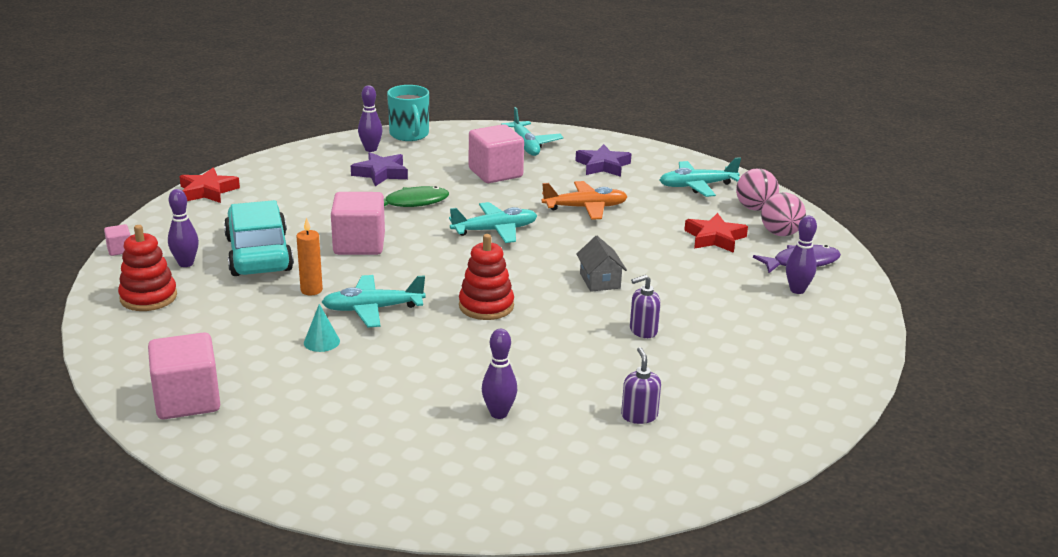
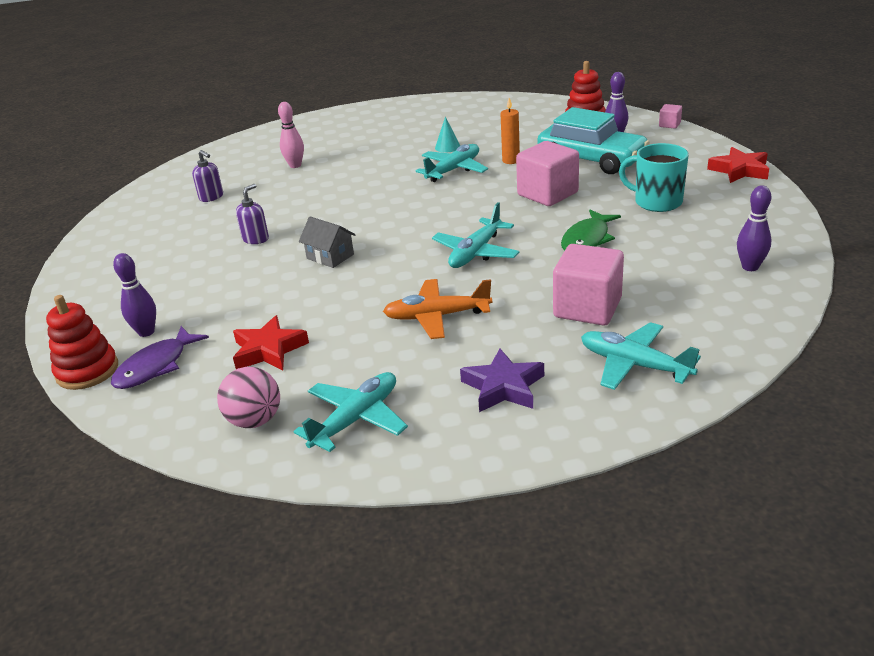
camera: 145 degrees right, 5 degrees up
pink cube [148,332,220,420] -> none
purple star [351,152,408,186] -> none
turquoise mug [387,85,429,141] -> turquoise mug moved to [619,143,689,212]
red stacking toy [459,234,514,320] -> red stacking toy moved to [46,295,118,390]
purple bowling pin [482,329,517,419] -> pink bowling pin [278,102,304,168]
orange plane [542,181,628,220] -> orange plane turned 45 degrees clockwise [383,279,492,339]
pink ball [761,192,806,236] -> none

